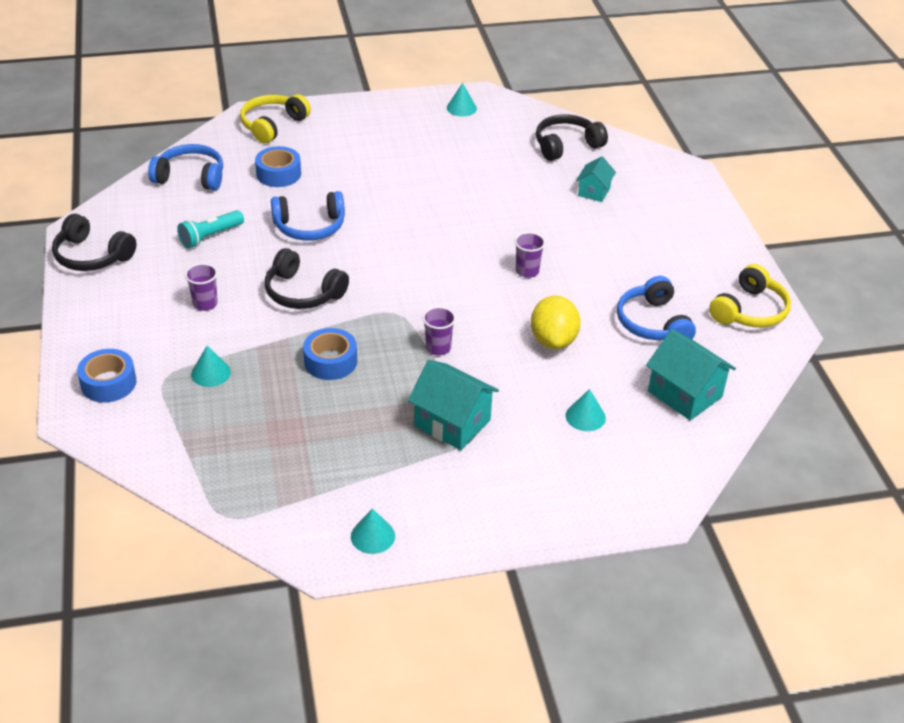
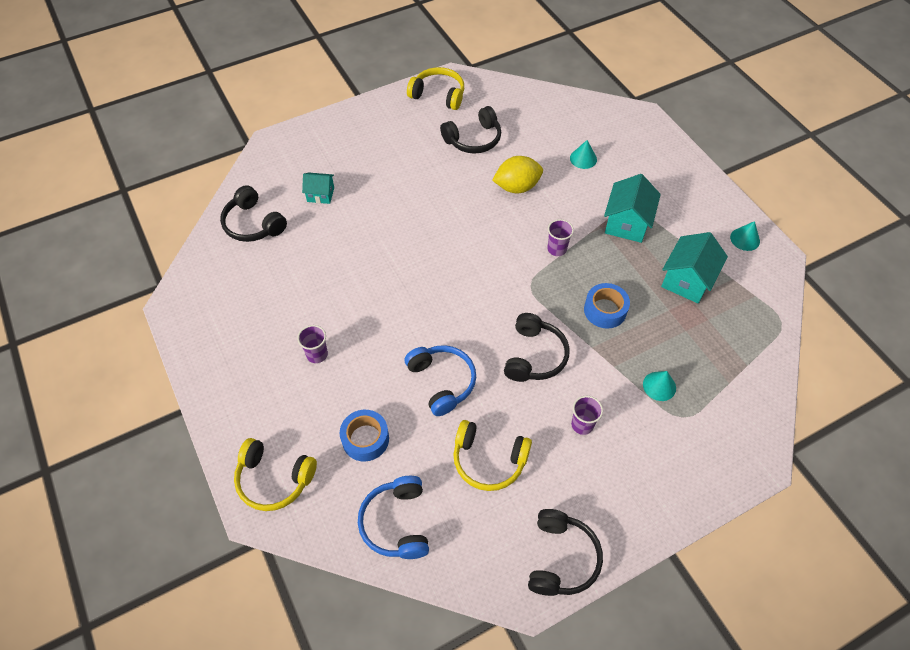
camera: 105 degrees left, 15 degrees up
blue tape [77,349,136,402] -> none
turquoise flashlight [177,210,244,248] -> yellow headphones [453,420,532,491]
turquoise cone [447,83,477,116] -> none
purple cup [514,232,545,278] -> purple cup moved to [297,325,328,363]
blue headphones [617,276,696,340] -> black headphones [440,106,501,154]
turquoise house [646,329,736,421] -> turquoise house moved to [661,232,728,303]

